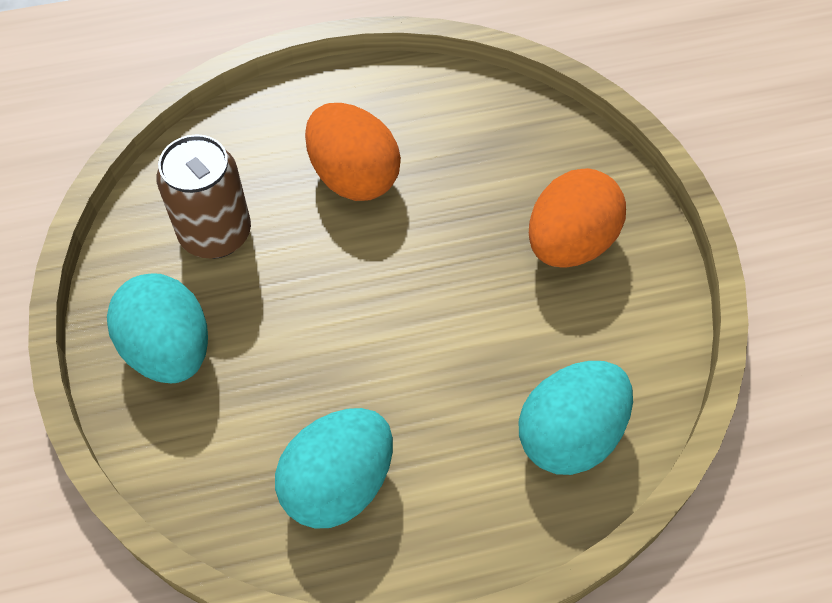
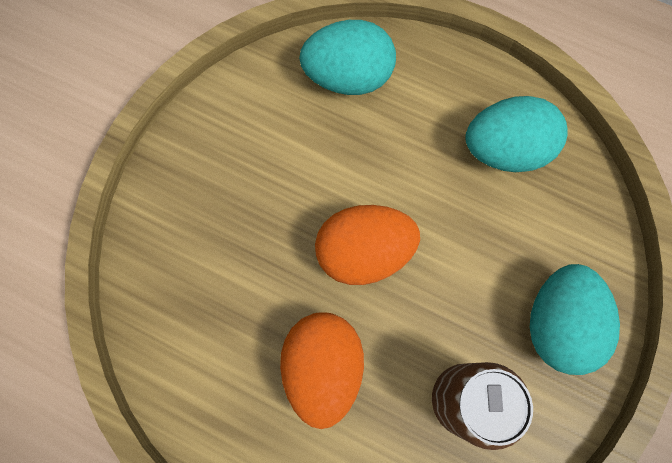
camera: 140 degrees left, 15 degrees up
orange egg [529,168,626,267] -> orange egg moved to [315,205,420,285]

